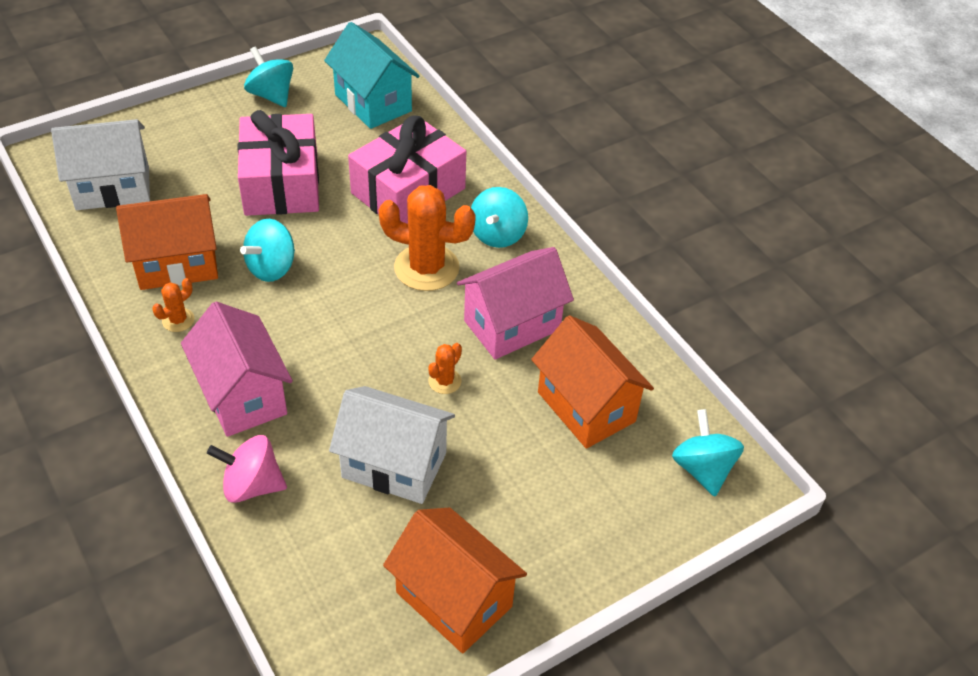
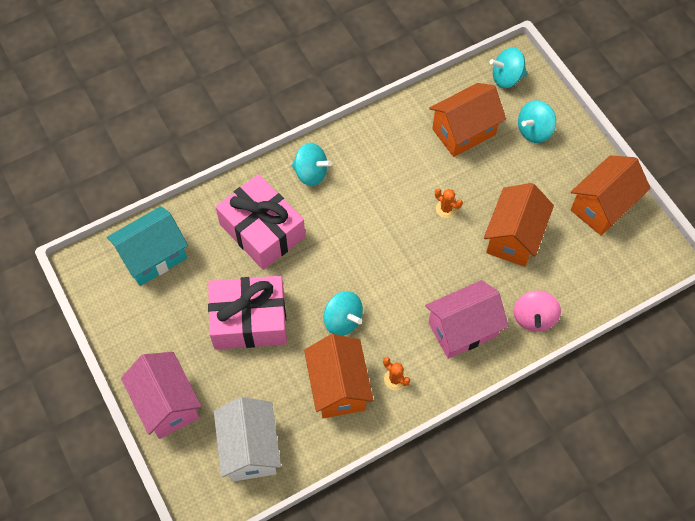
camera: 85 degrees left, 15 degrees up
turquoise spinning top [244,46,293,107] -> turquoise spinning top moved to [518,100,556,143]
white house [329,386,455,504] -> orange house [484,183,554,267]
orange cactus [379,185,476,291] -> none
pink house [457,247,574,359] -> pink house moved to [121,352,202,439]

